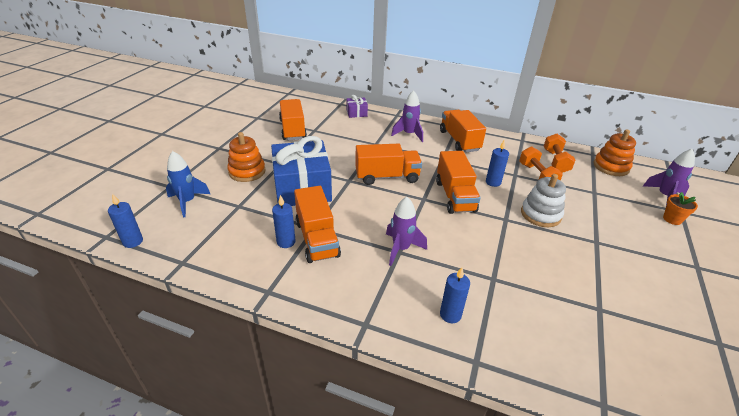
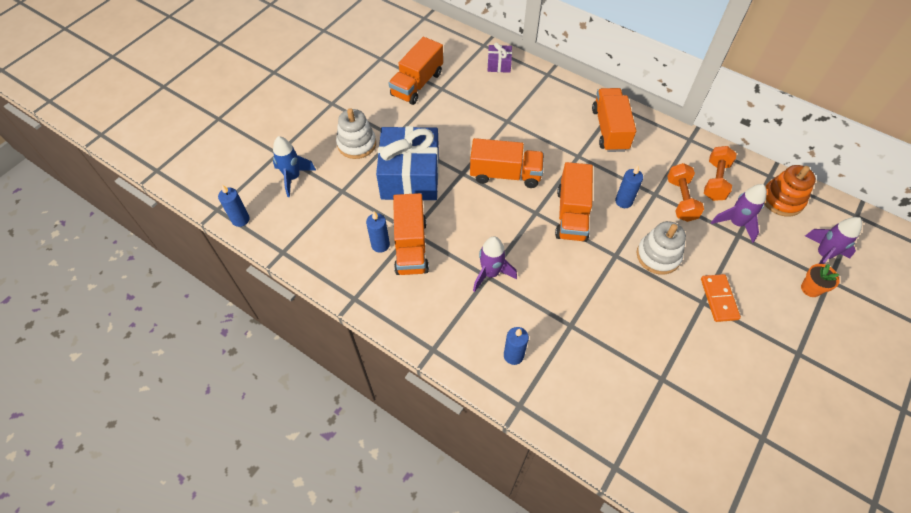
camera: 15 degrees right, 20 degrees up
orange stacking toy [227,132,266,182] -> white stacking toy [336,108,376,159]
orange truck [279,99,307,140] -> orange truck turned 150 degrees counterclockwise [389,37,443,105]
purple rocket [391,90,423,142] -> purple rocket moved to [711,184,767,243]
none -> orange domino [701,274,741,322]

